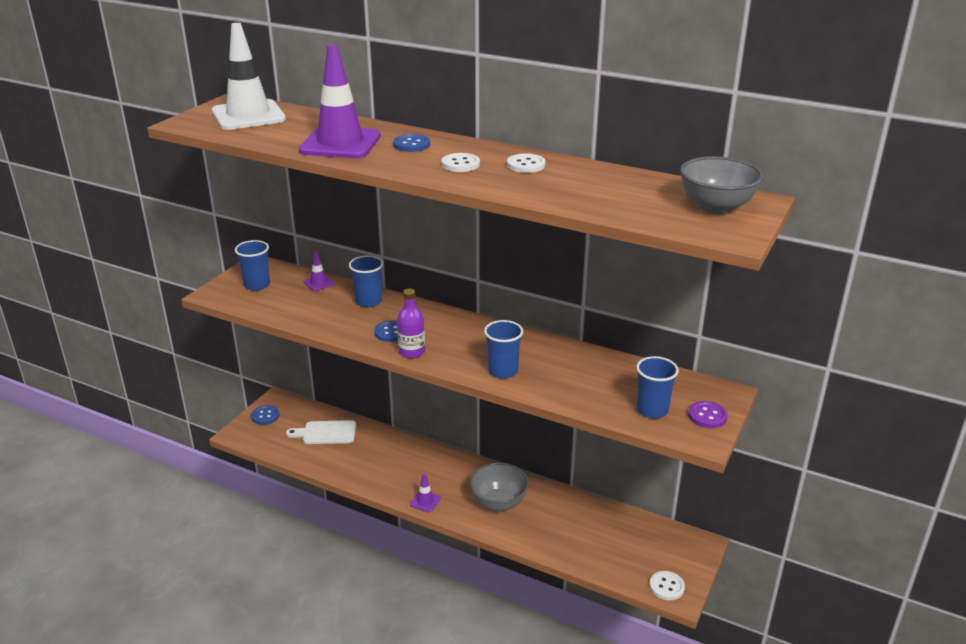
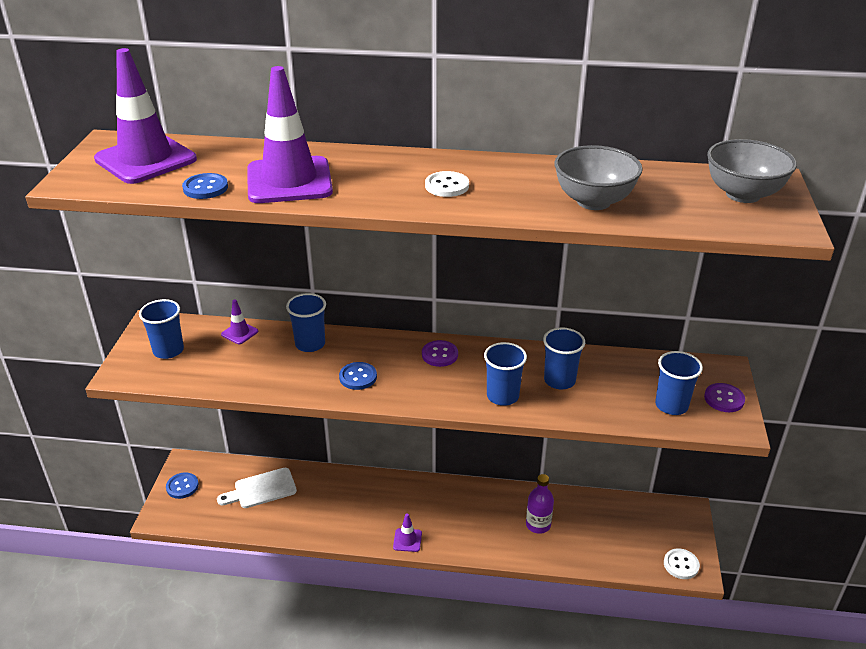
camera: 20 degrees left, 5 degrees up
white traffic cone [212,23,286,130] -> purple traffic cone [94,48,197,184]
blue button [393,134,430,152] -> blue button moved to [182,173,228,199]
purple bottle [397,288,425,359] -> purple bottle moved to [526,474,554,534]
grey bowl [470,463,529,512] -> grey bowl moved to [554,145,643,210]
white button [507,153,545,173] -> none
none -> purple button [422,340,458,367]
none -> blue cup [543,327,585,389]

